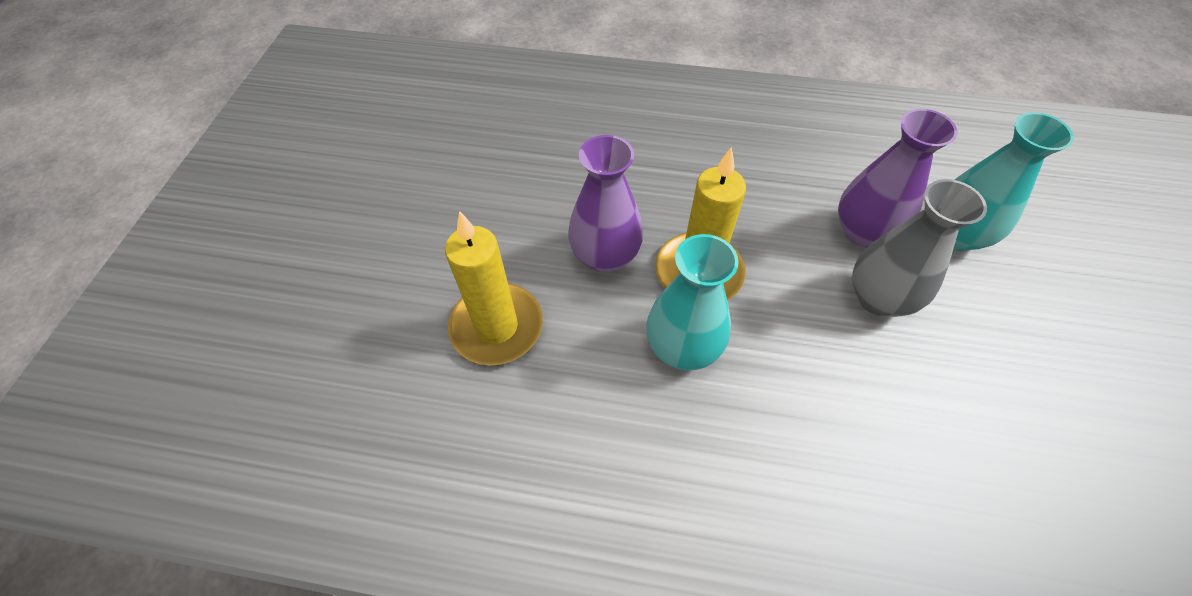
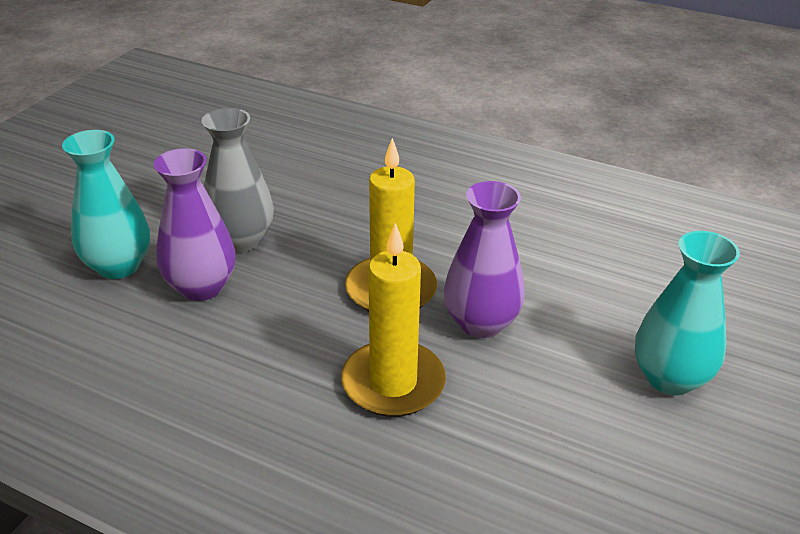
camera: 165 degrees left, 20 degrees down
yellow candle [445,211,543,365] -> yellow candle moved to [341,223,446,417]
turquoise vase [646,234,739,370] -> turquoise vase moved to [635,231,740,395]

